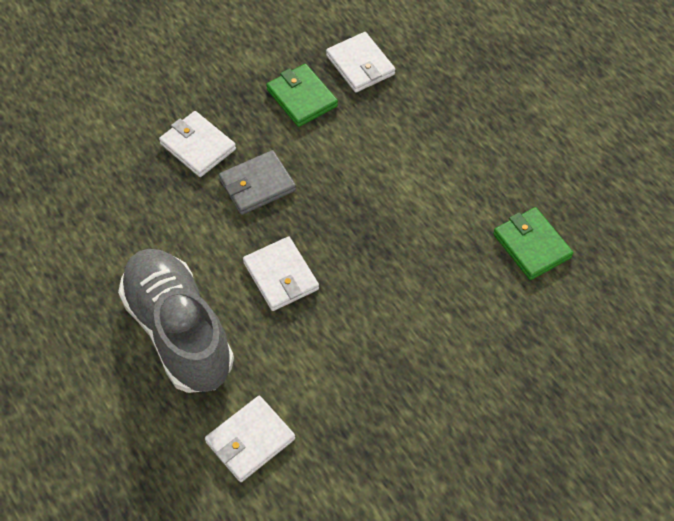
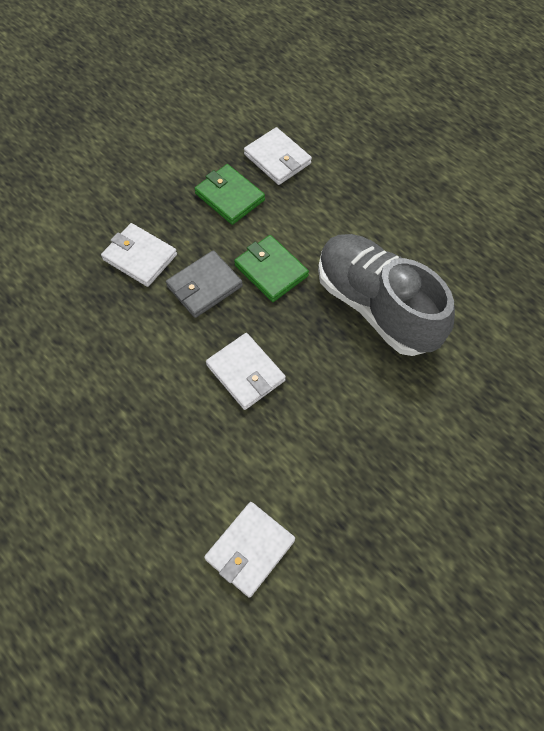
camera: 10 degrees left, 5 degrees up
grey shoe [118,249,234,393] -> grey shoe moved to [318,234,455,356]
green wallet [493,207,573,280] -> green wallet moved to [234,235,309,302]

